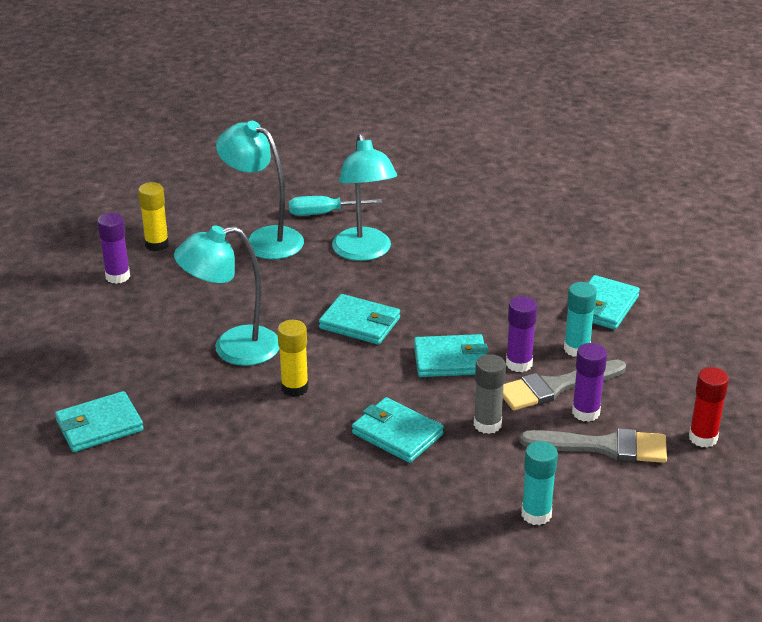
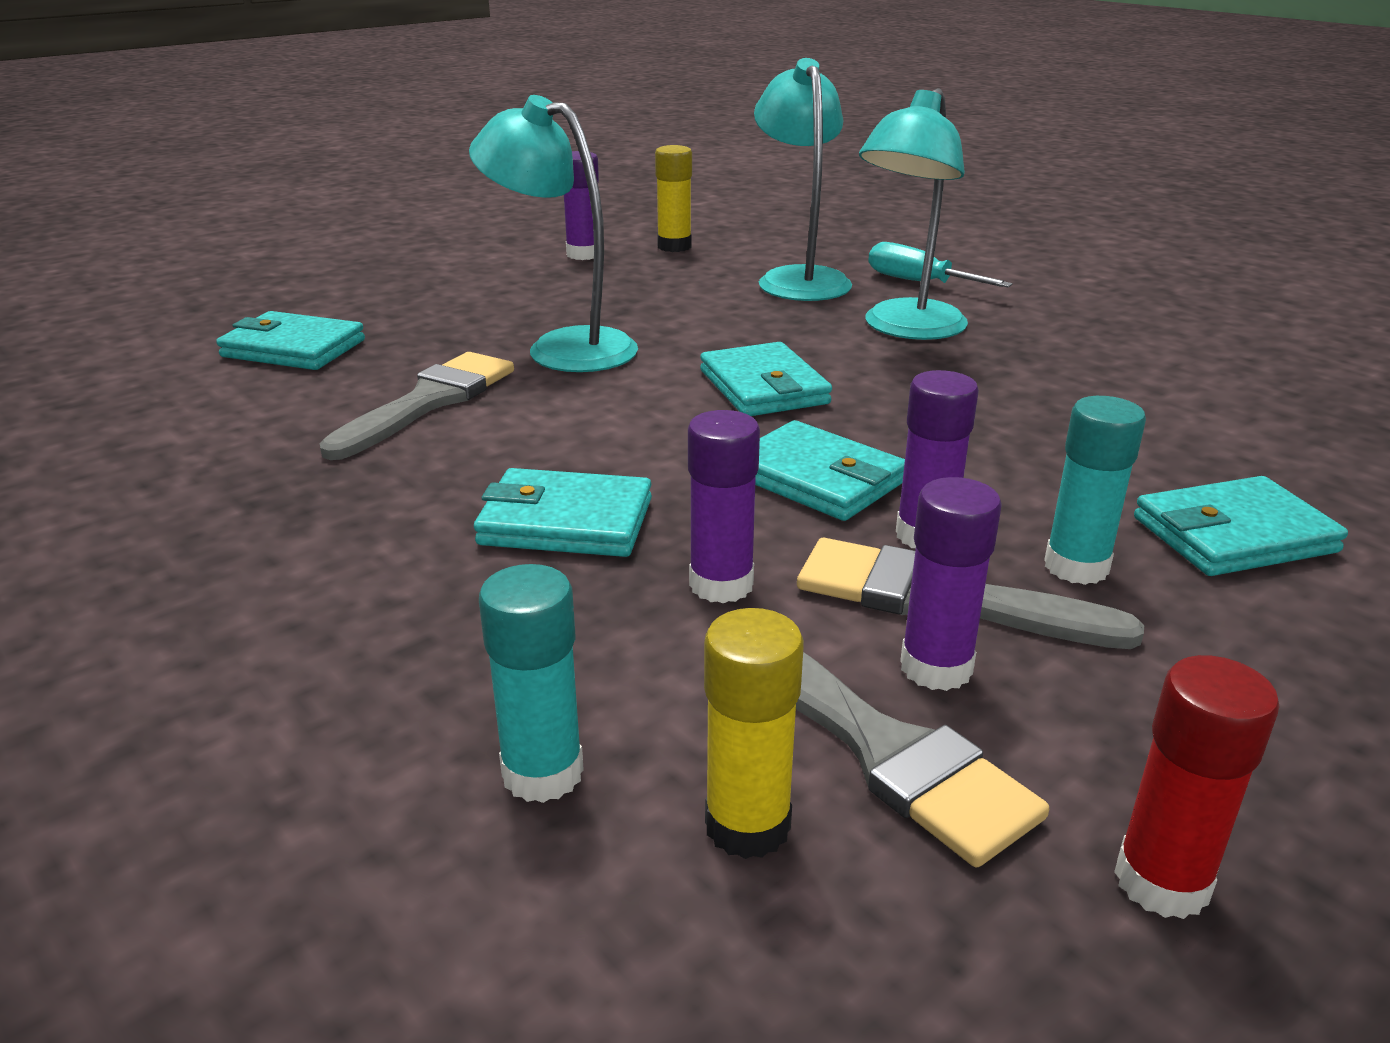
camera: 45 degrees right, 5 degrees down
yellow glue stick [277,320,309,397] -> yellow glue stick moved to [704,608,804,859]
turquoise wallet [352,397,444,463] -> turquoise wallet turned 75 degrees counterclockwise [474,468,652,557]
grey glue stick [474,354,506,434] -> purple glue stick [688,410,760,603]
none -> grey brush [319,352,514,460]

